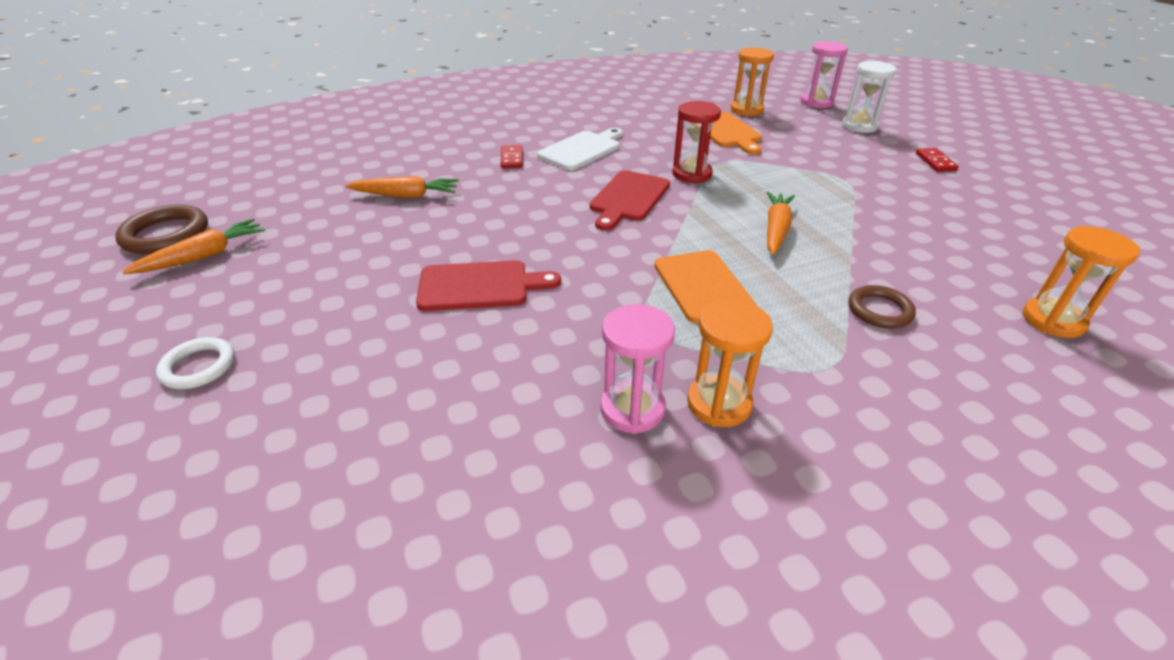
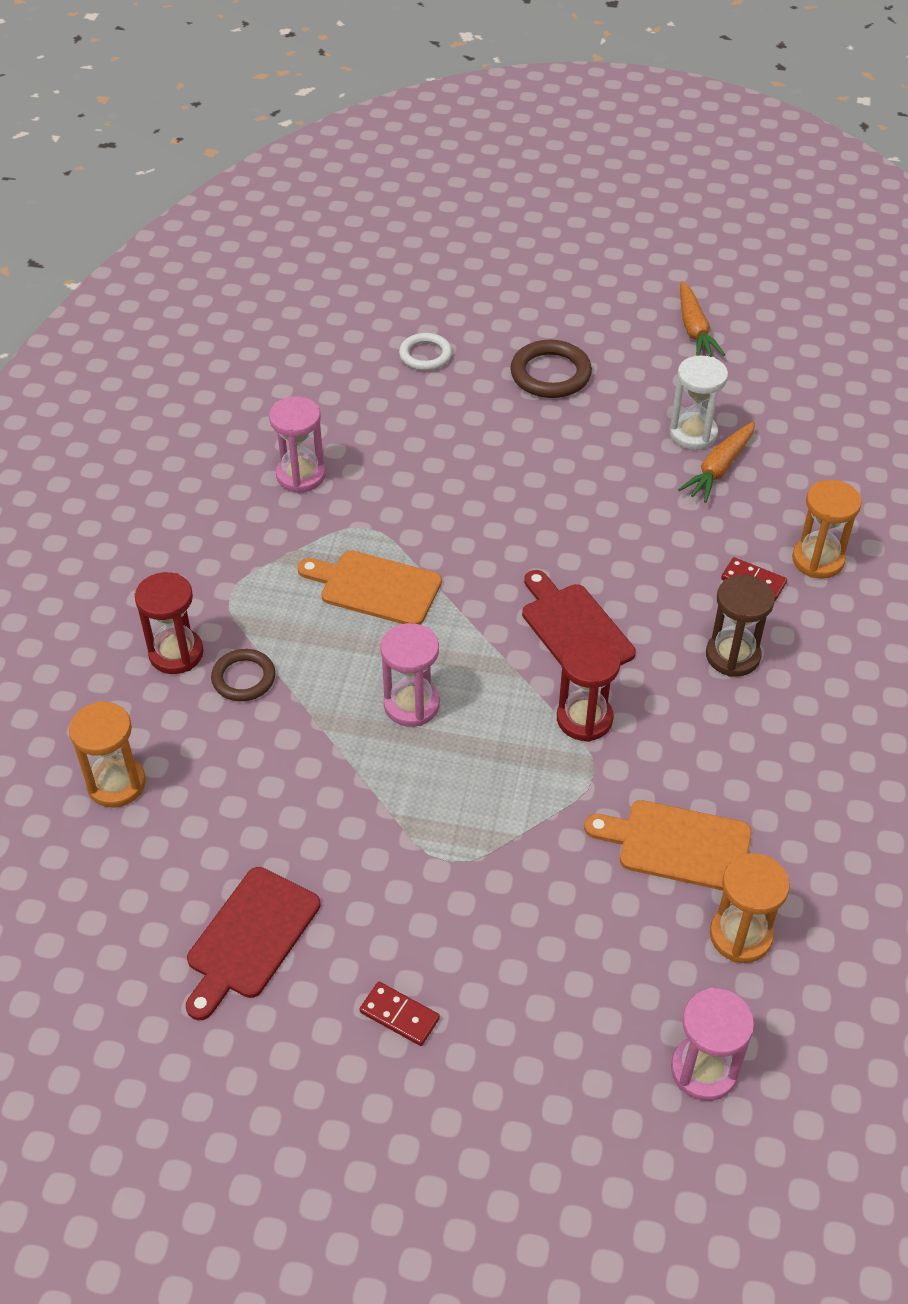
camera: 125 degrees right, 10 degrees up
brown ring [115,204,208,254] -> brown ring moved to [510,340,592,398]
white ring [156,337,235,389] -> white ring moved to [399,333,452,371]
red cutting board [416,260,561,311] -> red cutting board moved to [186,867,320,1020]
white cutting board [537,128,623,170] -> brown hourglass [706,574,775,677]
orange hourglass [687,299,773,427] -> orange hourglass moved to [792,480,862,578]
orange carrot [767,192,795,255] -> pink hourglass [380,623,440,727]
white hourglass [842,61,896,133] -> white hourglass moved to [669,355,728,450]
none -> red hourglass [135,572,204,674]

